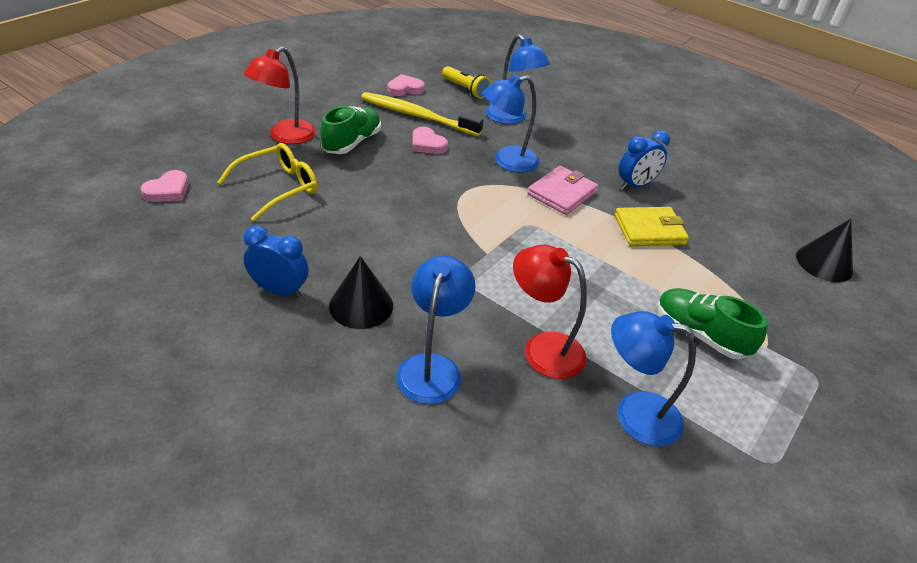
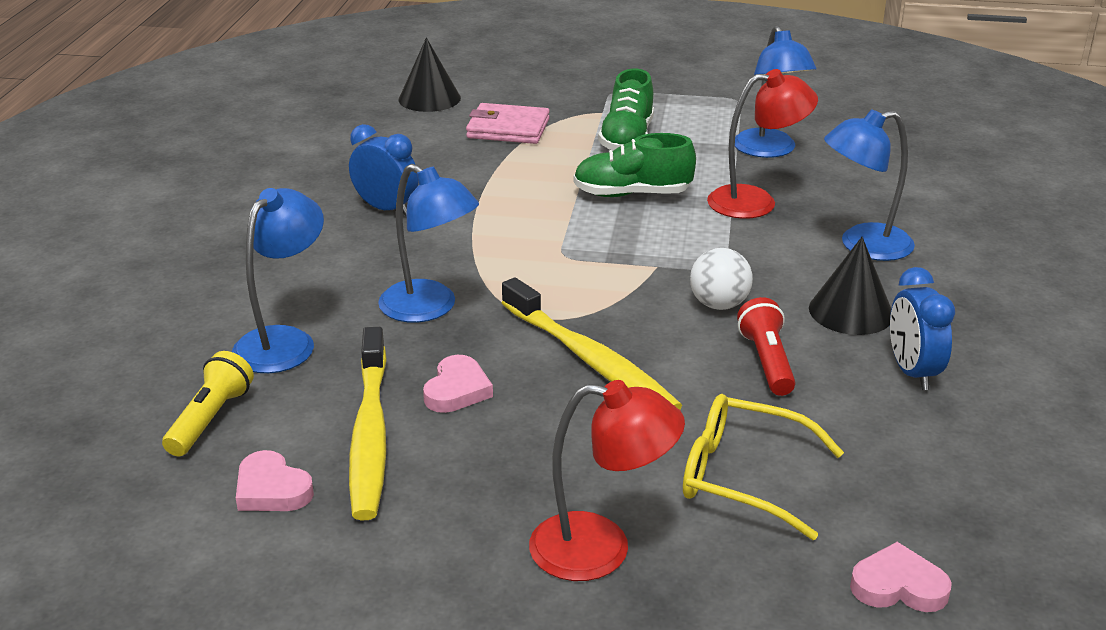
camera: 115 degrees left, 10 degrees down
green shoe [320,106,381,154] -> green shoe moved to [574,133,696,197]
red lamp [513,245,587,379] -> red lamp turned 105 degrees counterclockwise [707,69,818,219]
pink wallet [527,166,598,215] -> pink wallet moved to [466,103,550,144]
yellow wallet [615,207,689,246] -> none
none -> yellow toothbrush [502,277,682,410]
none -> white ball [690,248,753,310]
none -> red flashlight [737,297,795,396]

